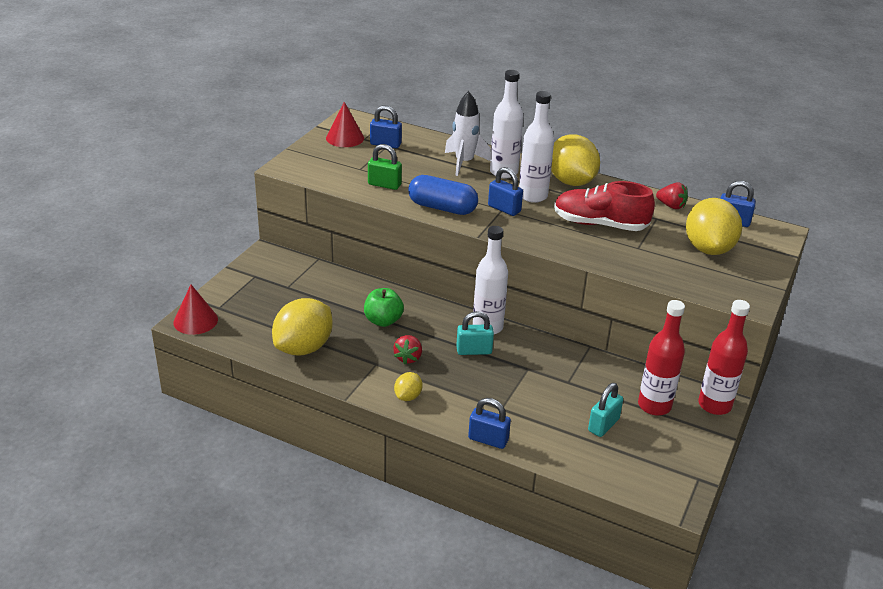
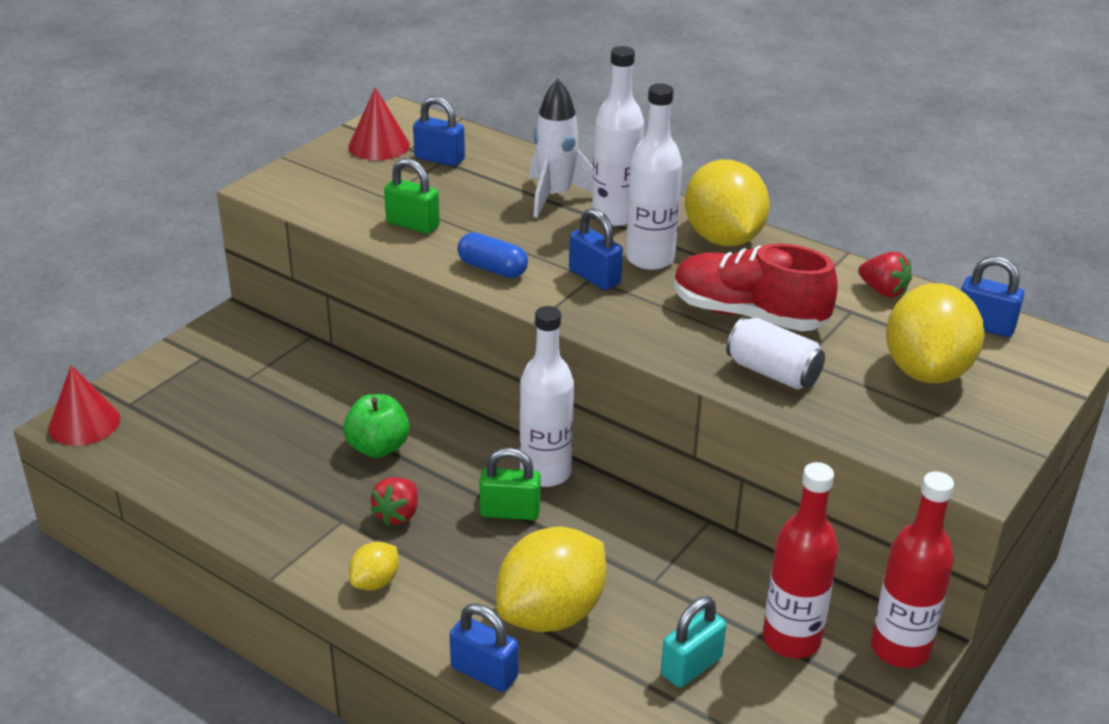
camera: 10 degrees right, 0 degrees up
yellow lemon [272,298,333,356] -> yellow lemon moved to [496,527,606,632]
blue capsule [408,175,478,215] -> blue capsule [457,232,528,278], size x0.65
turquoise padlock [456,311,494,355] -> green padlock [479,448,541,520]
none -> white can [726,317,825,390]

